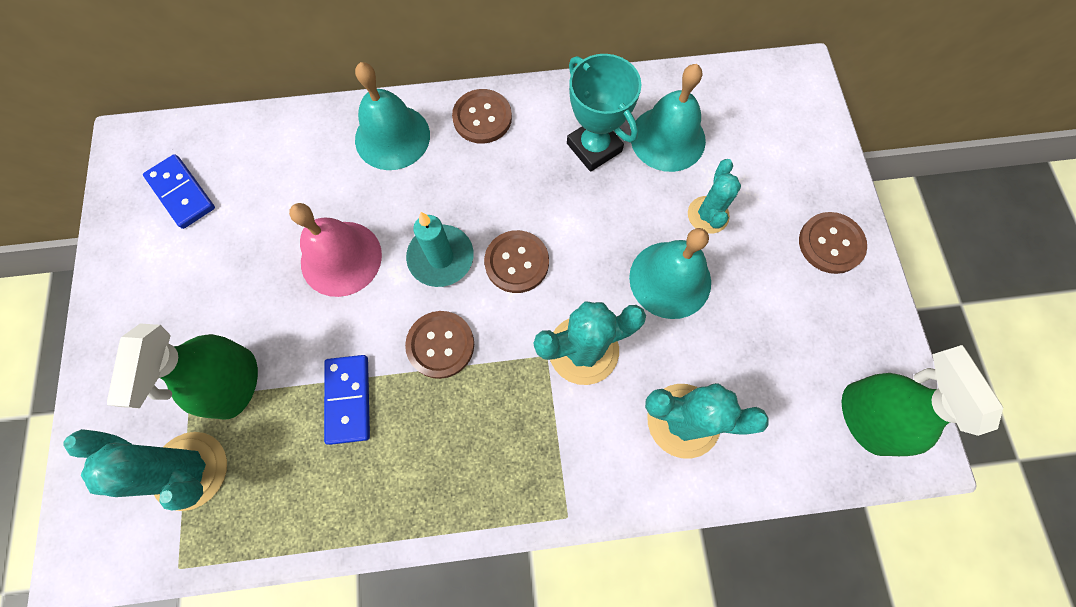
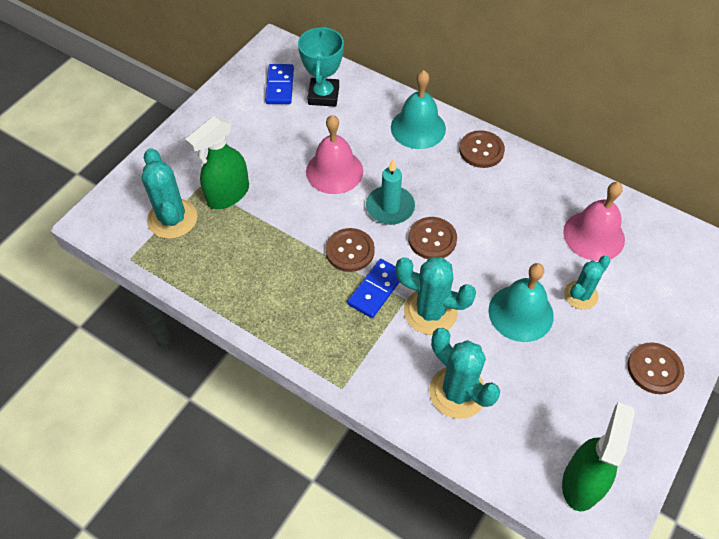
camera: 40 degrees right, 15 degrees down
blue domino [324,355,370,445] -> blue domino moved to [347,259,400,318]
turquoise trophy [567,54,641,172] -> turquoise trophy moved to [298,26,344,107]
turquoise bell [631,64,706,172] -> pink bell [563,182,625,261]

